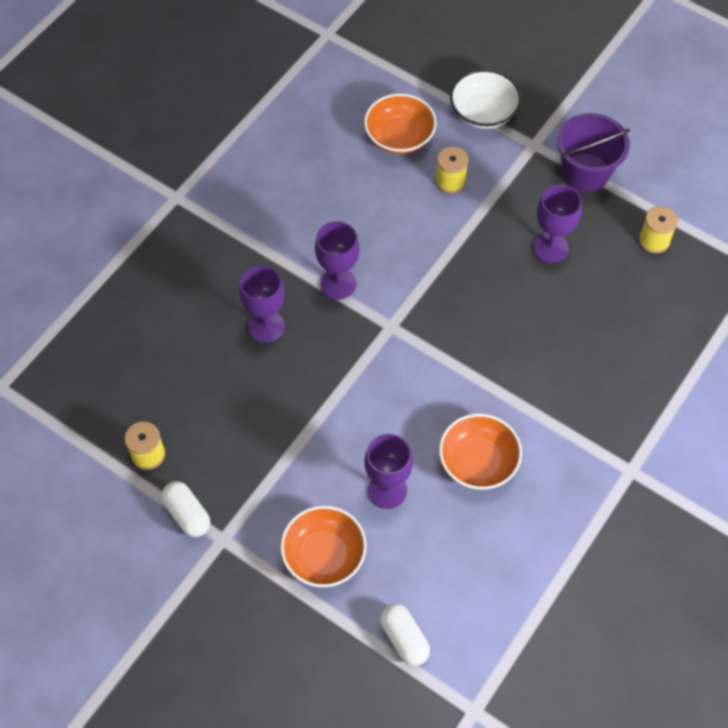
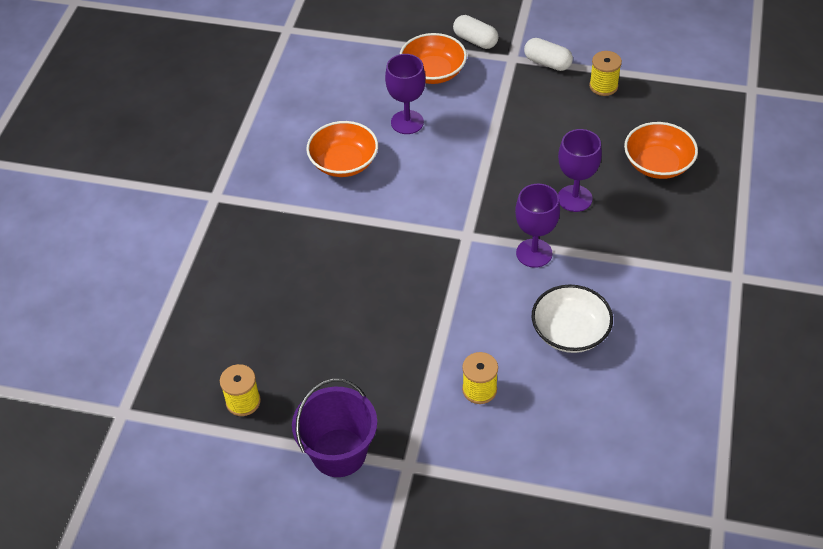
camera: 160 degrees right, 10 degrees down
orange bowl [364,93,437,154] -> orange bowl moved to [624,122,698,179]
white capsule [380,603,430,666] -> white capsule moved to [453,15,498,49]
white bowl [450,69,522,129] -> white bowl moved to [532,284,613,353]
purple goblet [533,184,582,263] -> none

